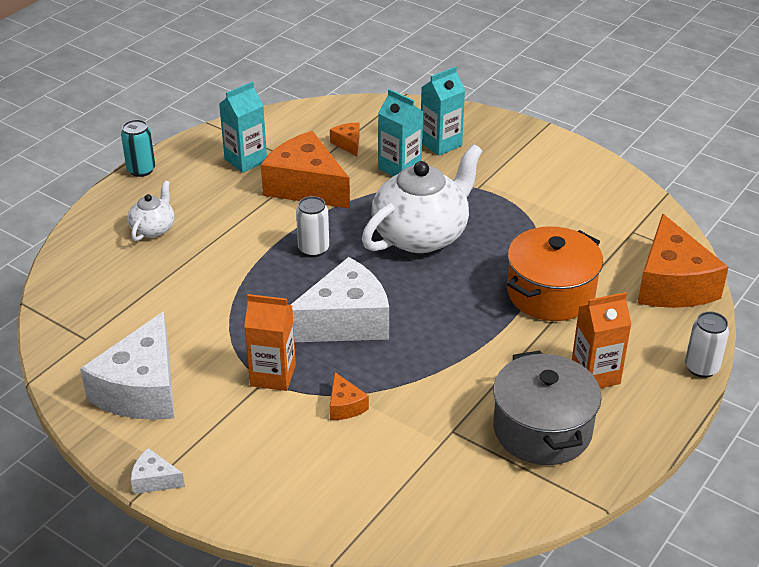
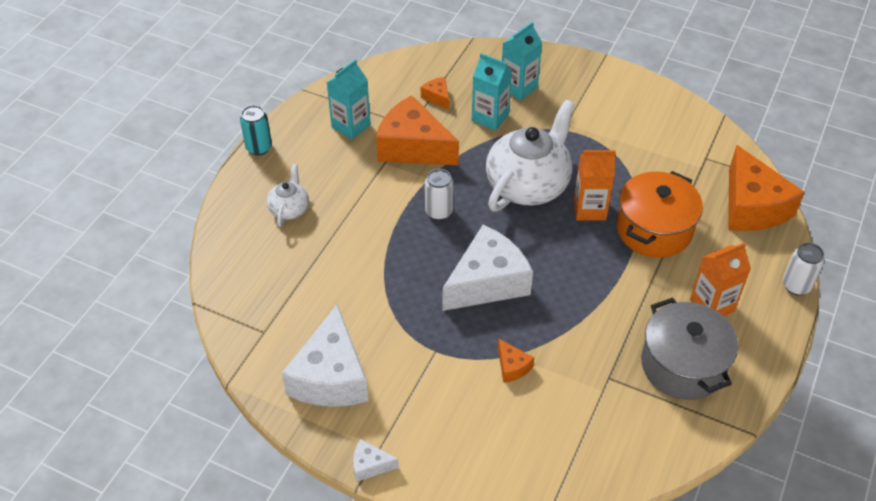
camera: 10 degrees left, 10 degrees up
orange carton [244,294,296,391] -> orange carton moved to [574,150,616,220]

